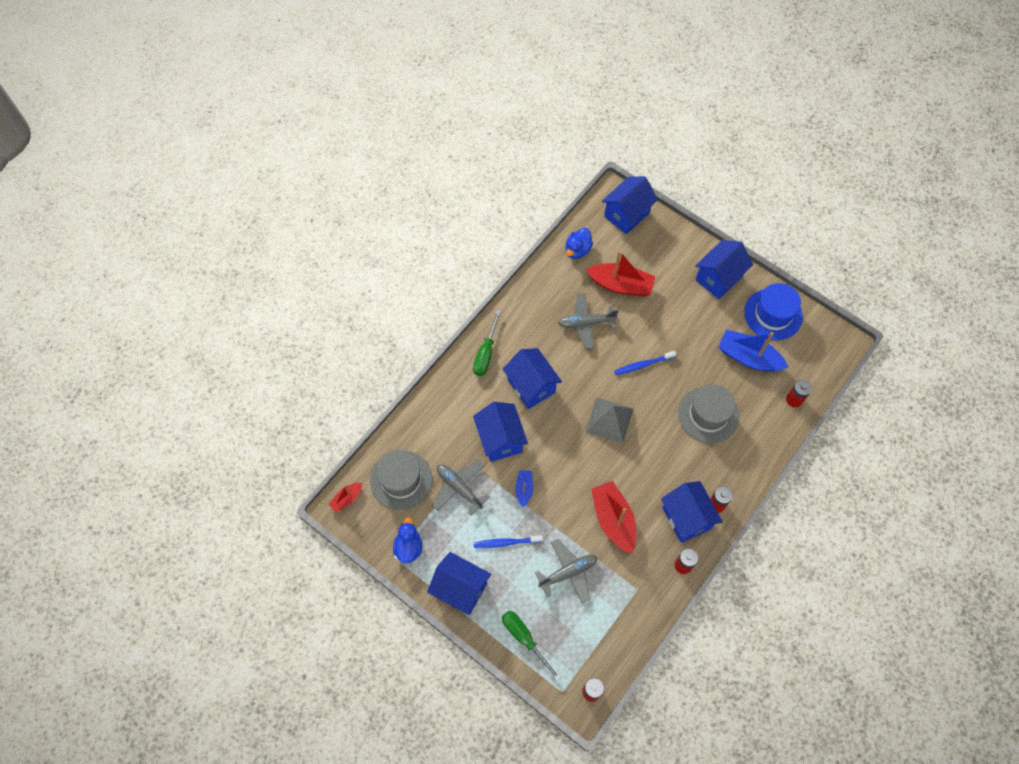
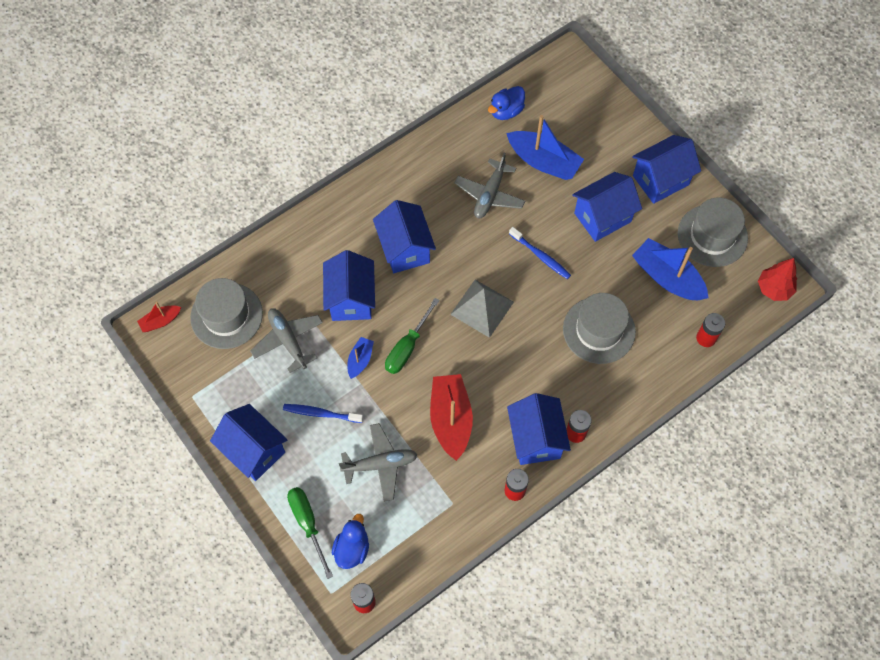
camera: 15 degrees right, 0 degrees up
blue duck [393,517,422,564] -> blue duck moved to [332,514,369,569]
green screwdriver [473,310,501,376] -> green screwdriver moved to [385,298,440,374]
grey plane [558,293,619,349] -> grey plane turned 75 degrees counterclockwise [455,153,525,218]
red boat [586,251,655,296] -> blue boat [506,115,584,180]
blue house [602,176,658,234] -> blue house moved to [572,172,642,242]
blue toothbrush [614,351,677,375] -> blue toothbrush turned 135 degrees counterclockwise [509,227,571,279]
blue hat [744,283,803,341] -> grey hat [678,197,748,267]
none -> red tree [758,258,797,301]

